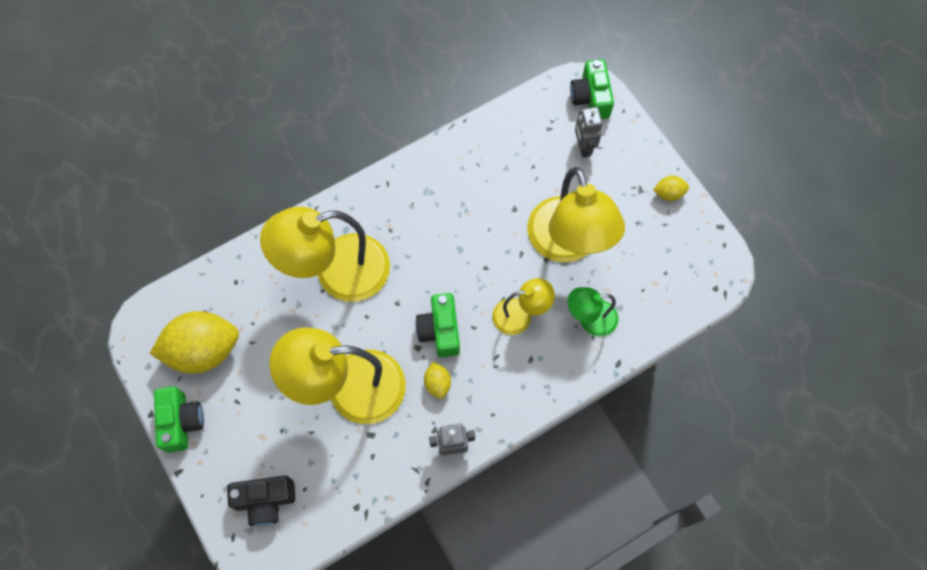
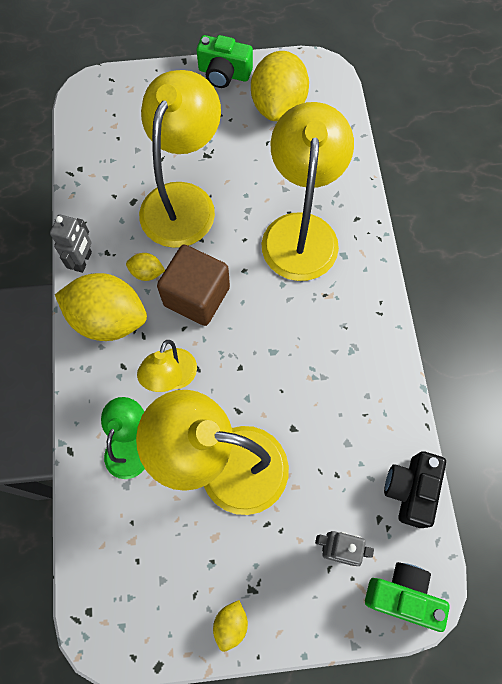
camera: 115 degrees right, 0 degrees up
black camera [227,476,295,526] -> black camera moved to [384,451,446,528]
green camera [416,293,460,357] -> brown cube [157,245,230,326]
none -> yellow lemon [55,273,147,341]

